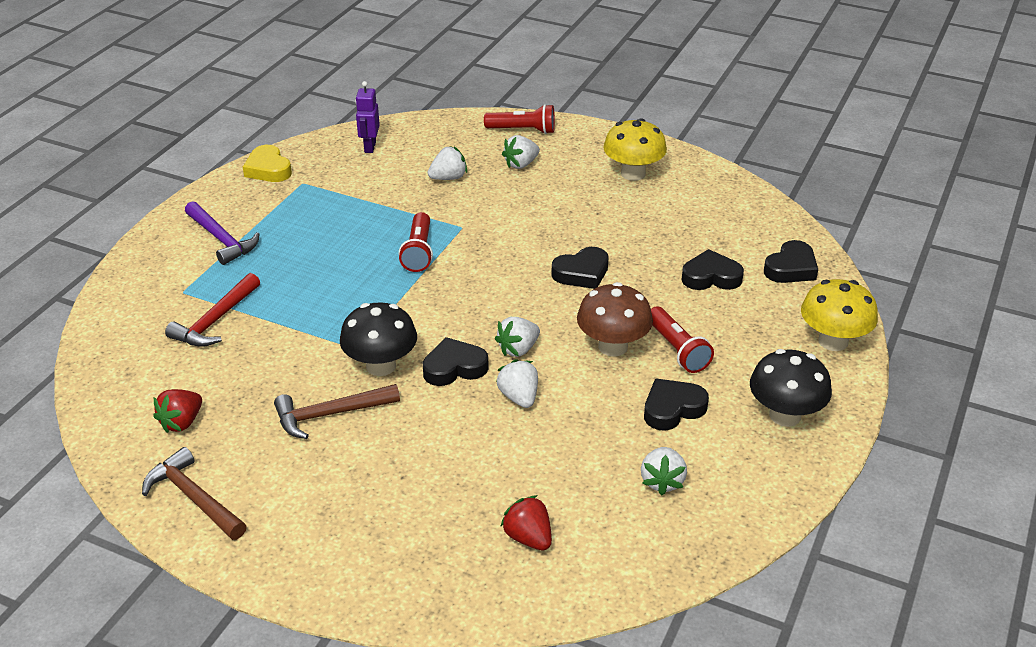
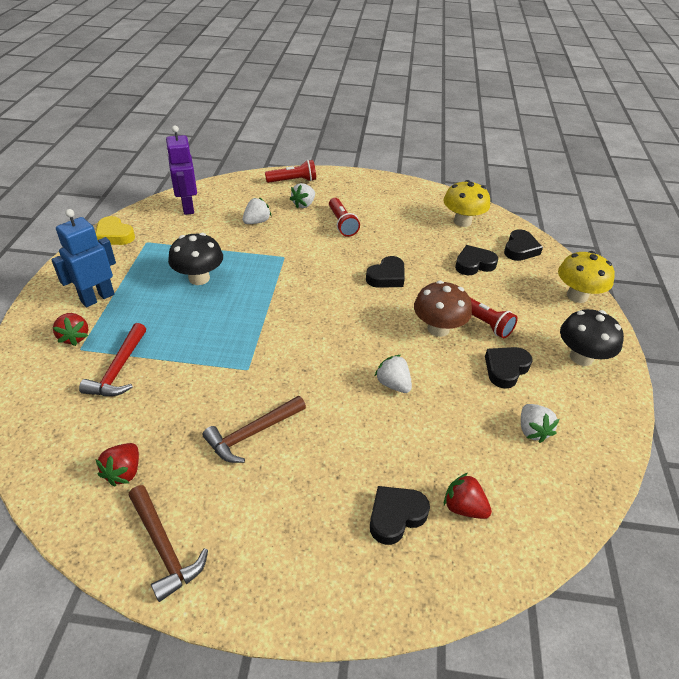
camera: 20 degrees left, 5 degrees up
brown hammer [142,447,247,540] -> brown hammer turned 150 degrees counterclockwise [128,485,208,602]
purple hammer [185,201,260,265] -> blue robot [51,209,116,307]
black mushroom [340,302,417,376] -> black mushroom moved to [168,233,223,285]
purple robot [355,81,380,153] -> purple robot [166,126,197,215], size x1.53
red flashlight [399,212,433,272] -> red flashlight moved to [329,198,360,237]
black heart [422,337,489,386] -> black heart moved to [370,486,430,545]
white strawberry [495,317,540,357] -> none
yellow mushroom [603,118,667,181] -> yellow mushroom moved to [443,180,490,227]
none -> red strawberry [53,313,88,346]

